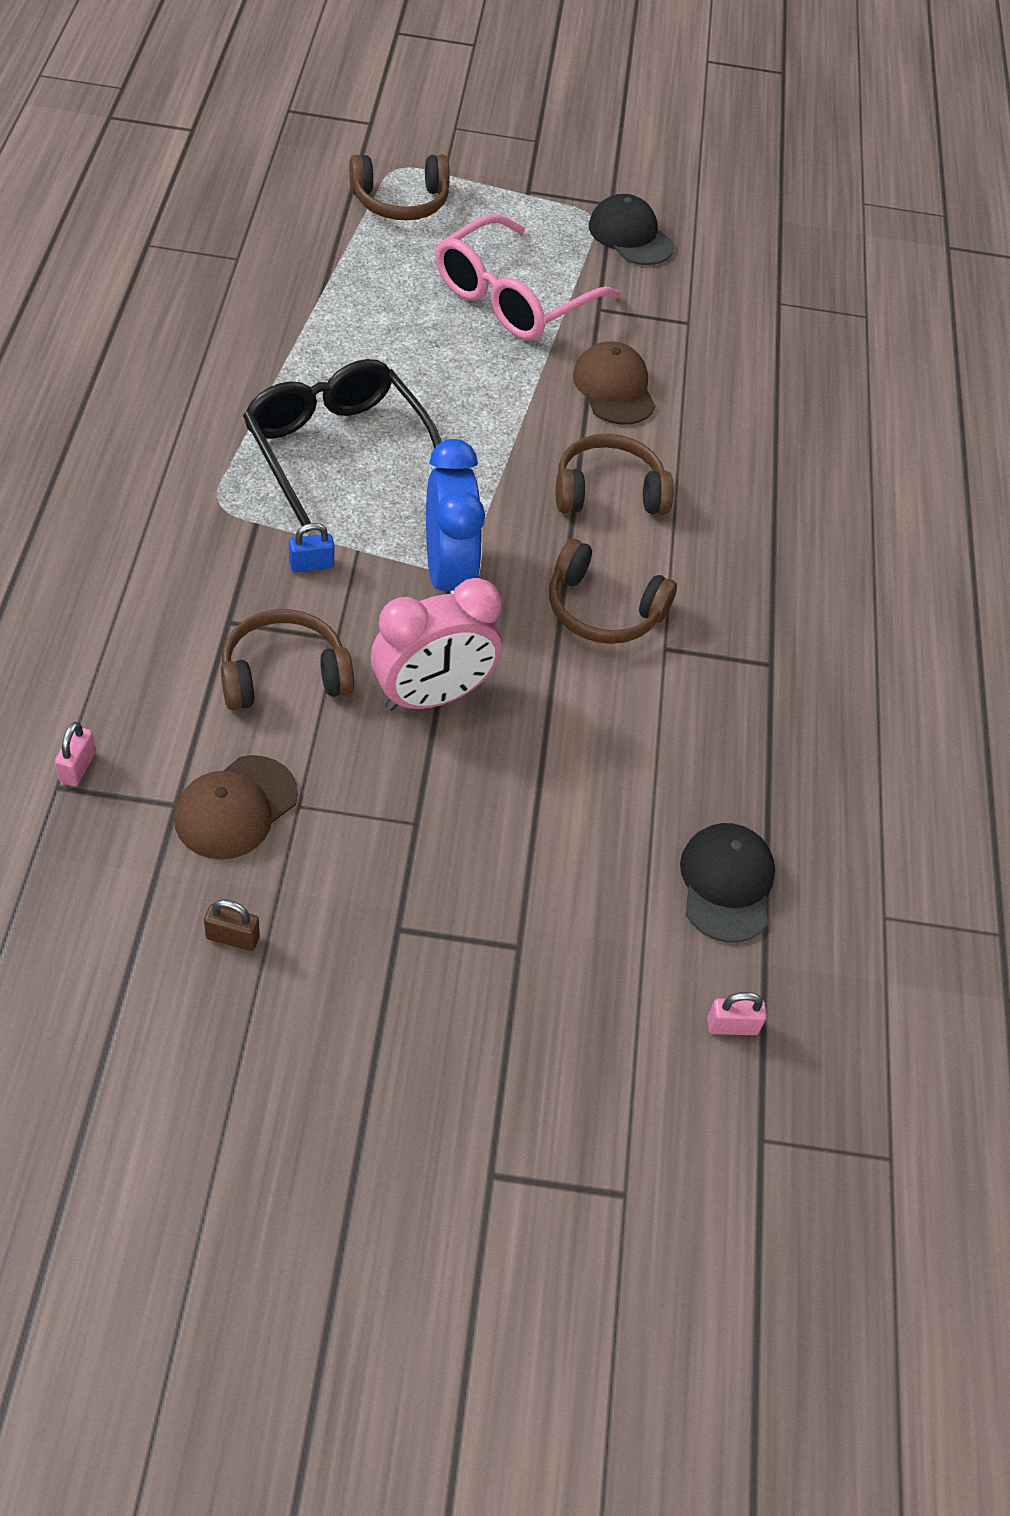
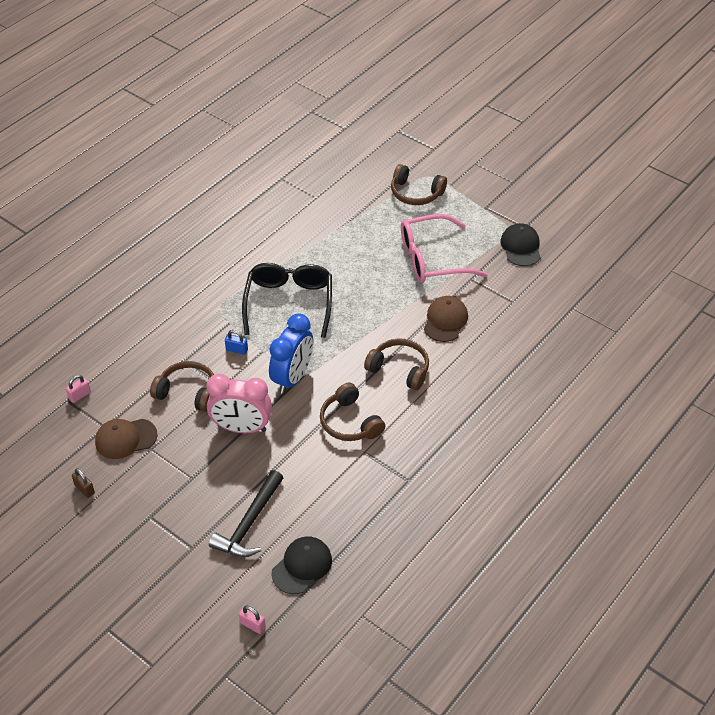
camera: 40 degrees right, 5 degrees down
none -> black hammer [209,470,283,557]

